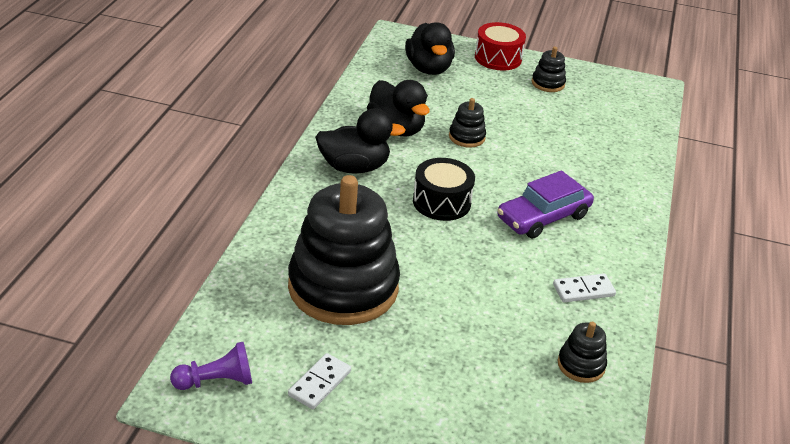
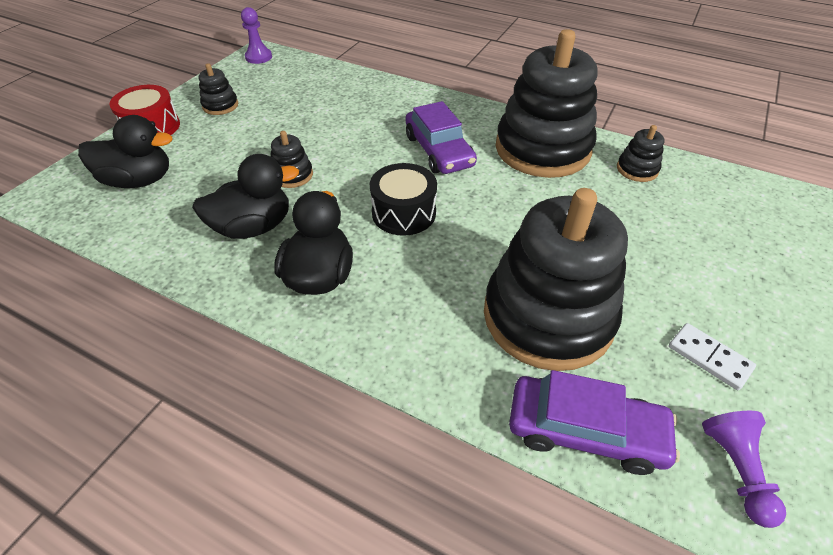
camera: 75 degrees left, 10 degrees up
white domino [553,274,616,302] -> black stacking toy [495,29,598,178]
none -> purple pawn [241,7,272,64]
none -> purple car [509,370,680,475]

